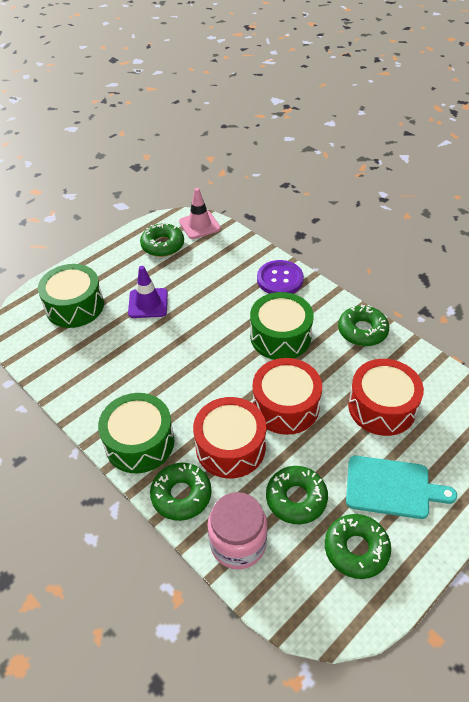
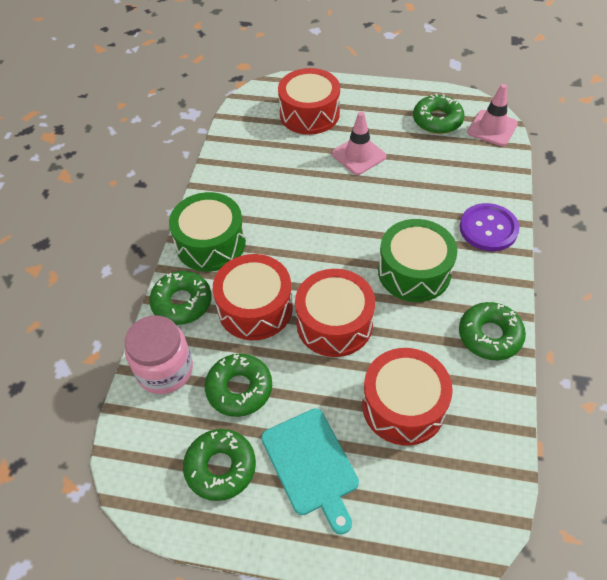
camera: 55 degrees right, 5 degrees up
green drum [38,264,104,328] -> red drum [278,68,340,135]
purple traffic cone [128,266,168,318] -> pink traffic cone [332,111,386,175]

